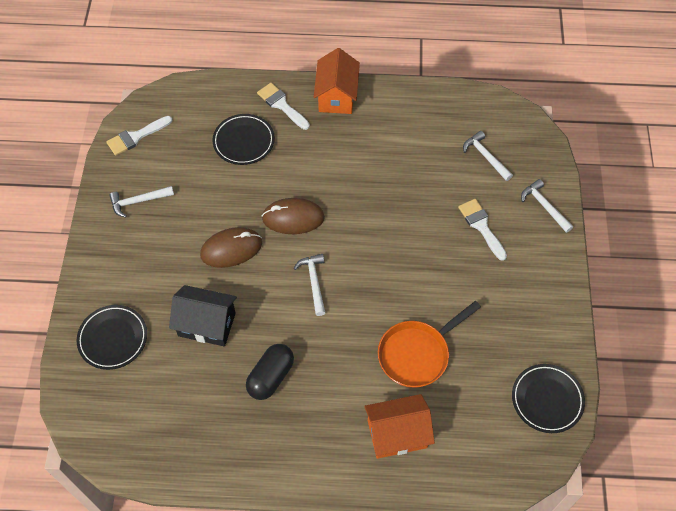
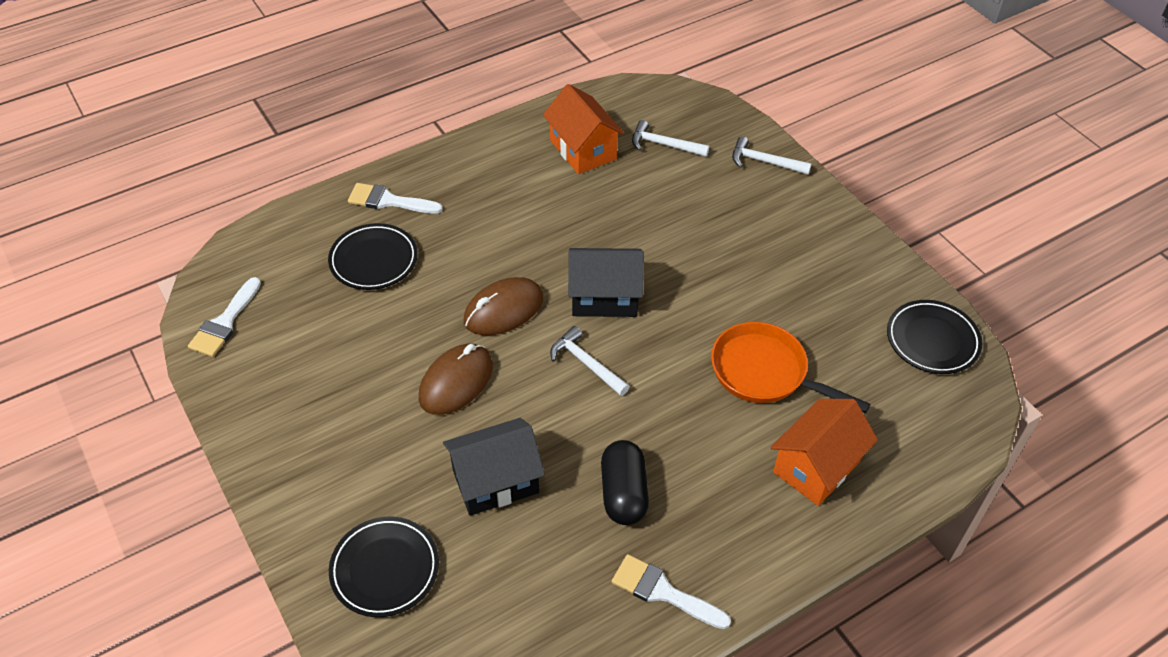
camera: 35 degrees left, 10 degrees down
white hammer [109,186,174,218] -> none
orange house [314,48,360,114] -> orange house moved to [543,84,625,174]
orange pan [378,301,481,388] -> orange pan turned 105 degrees clockwise [711,322,871,413]
white brush [458,199,507,261] -> white brush moved to [612,554,731,629]
none -> black house [568,248,644,317]

